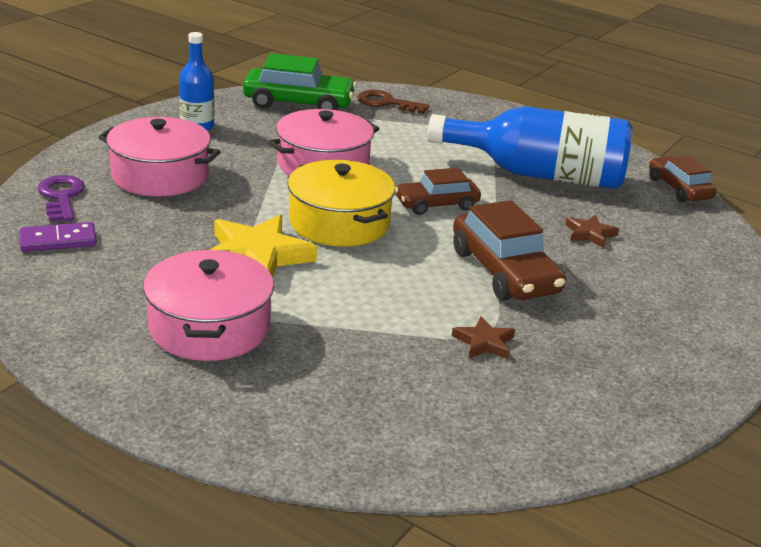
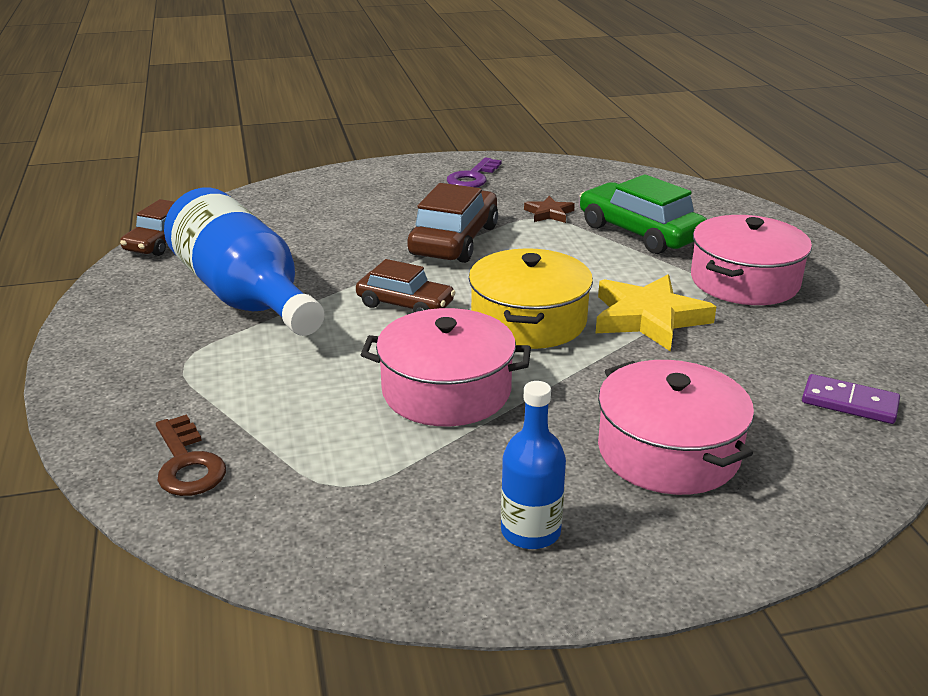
camera: 135 degrees left, 0 degrees up
purple key [38,175,85,222] -> purple key moved to [447,157,502,188]
green car [243,53,357,110] -> green car moved to [580,174,707,254]
brown star [565,215,619,248] -> none

